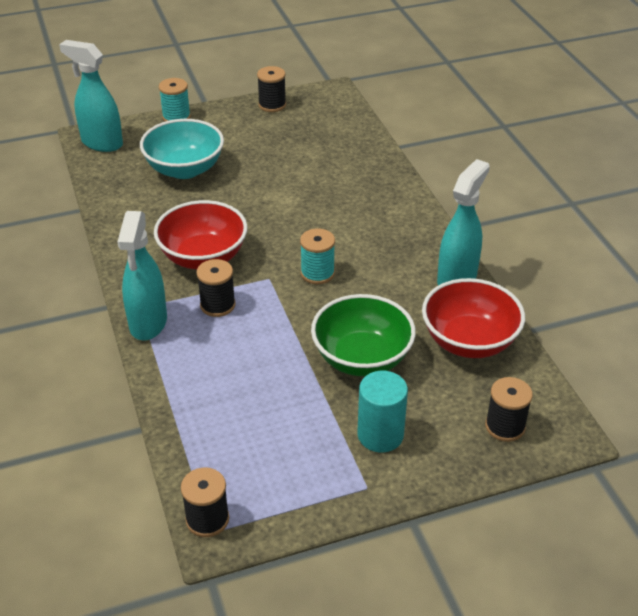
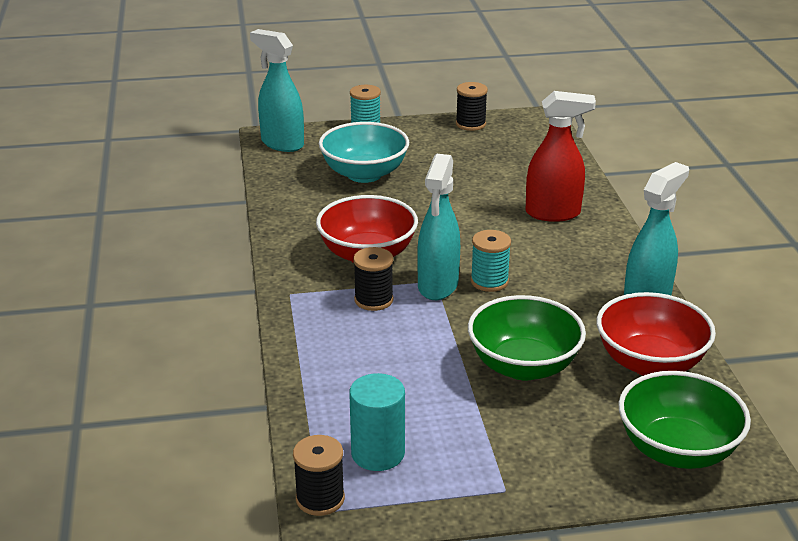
camera: 10 degrees right, 10 degrees down
turquoise spray bottle [117,211,167,341] -> turquoise spray bottle moved to [417,154,460,300]
turquoise cylinder [357,371,408,452] -> turquoise cylinder moved to [349,373,405,471]
black spool [485,377,533,442] -> green bowl [618,371,751,469]
none -> red spray bottle [526,91,596,222]

